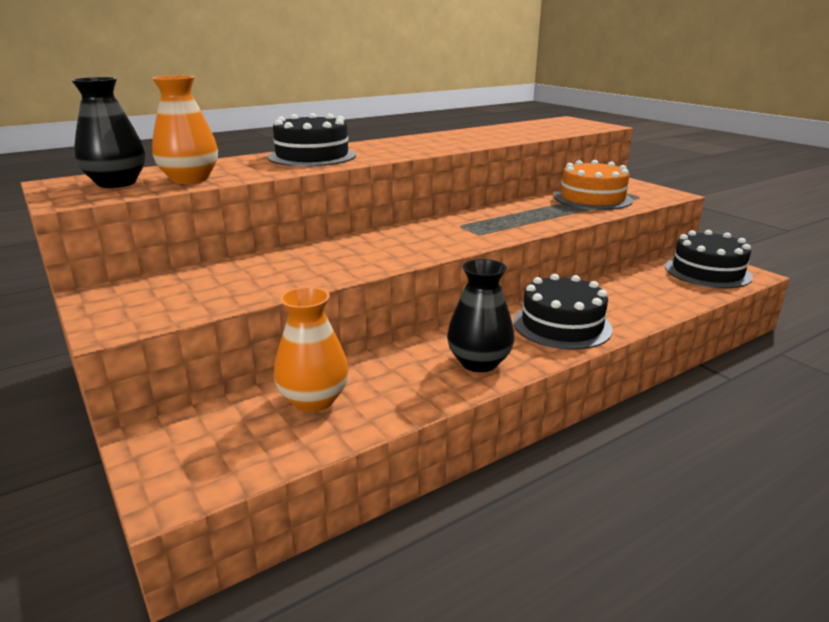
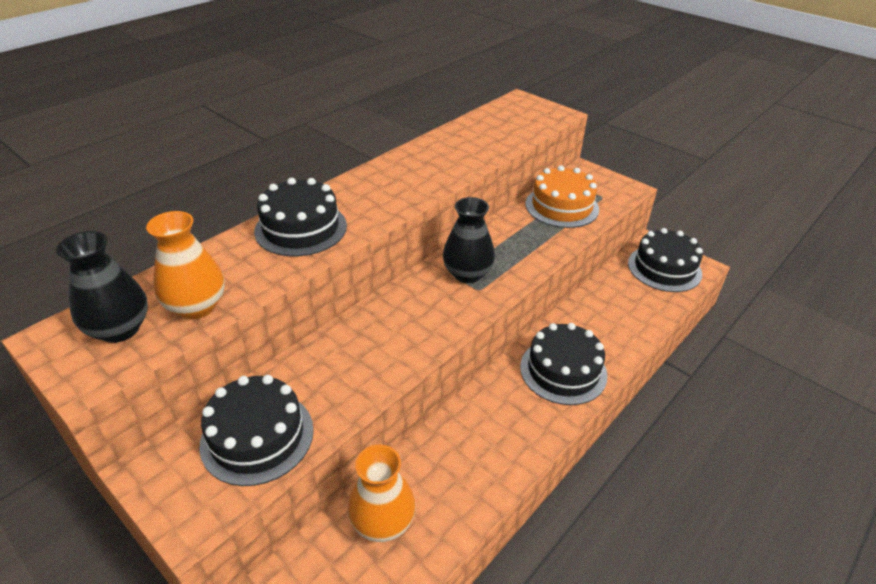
camera: 15 degrees left, 15 degrees up
black vase [447,259,514,372] -> black vase moved to [443,197,495,283]
none -> black cake [199,375,314,486]

